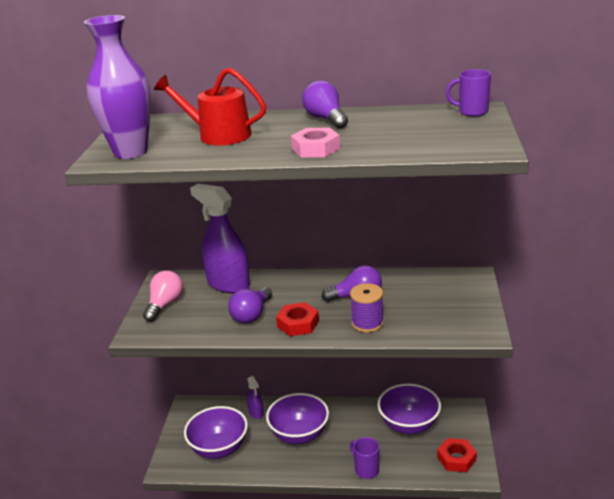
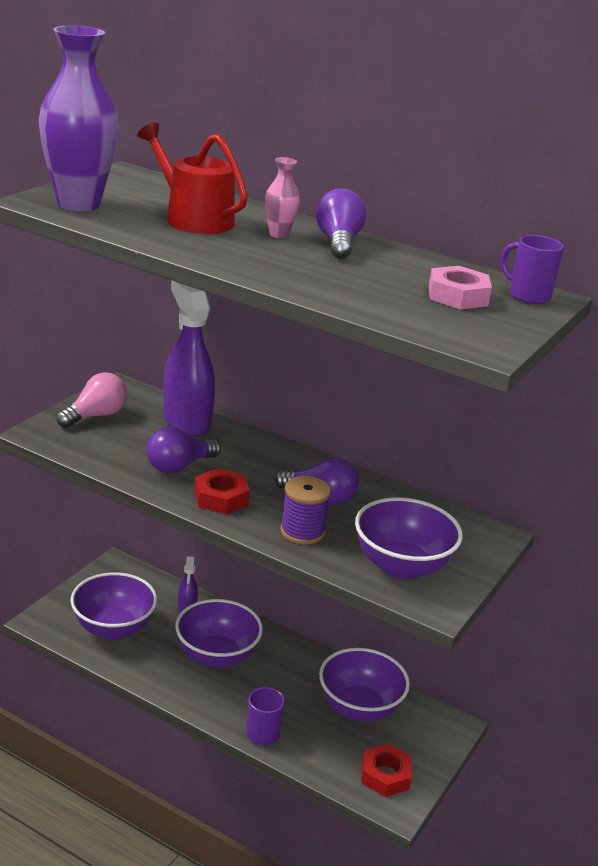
camera: 20 degrees right, 0 degrees up
pink nut [291,127,340,157] -> pink nut moved to [429,266,492,310]
none -> pink vase [265,157,300,238]
none -> purple bowl [355,497,463,579]

